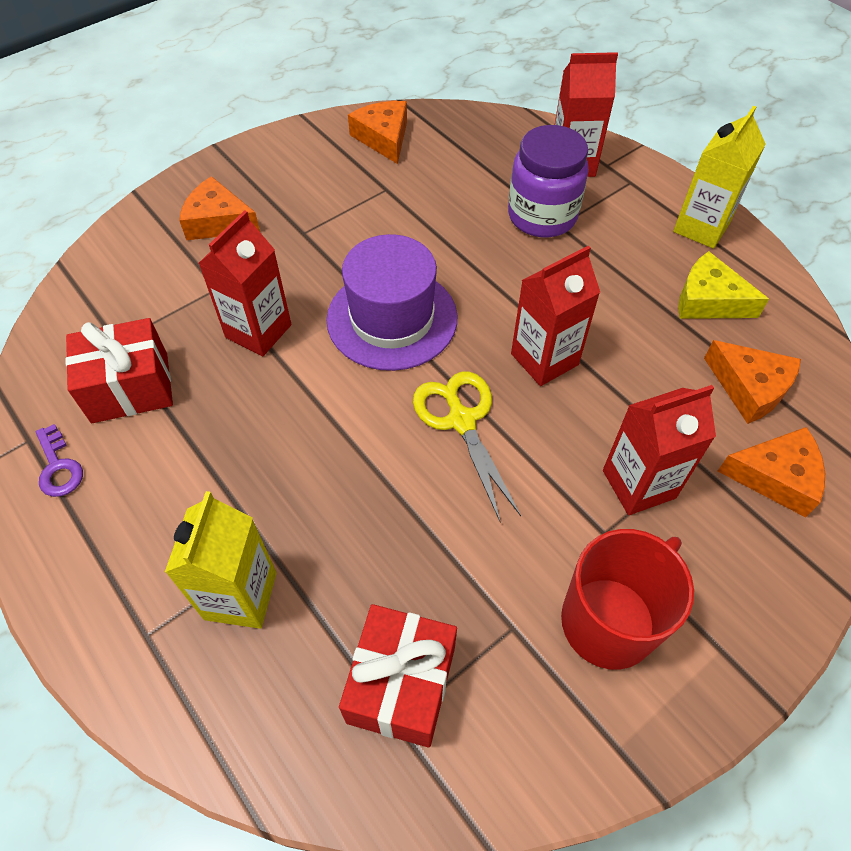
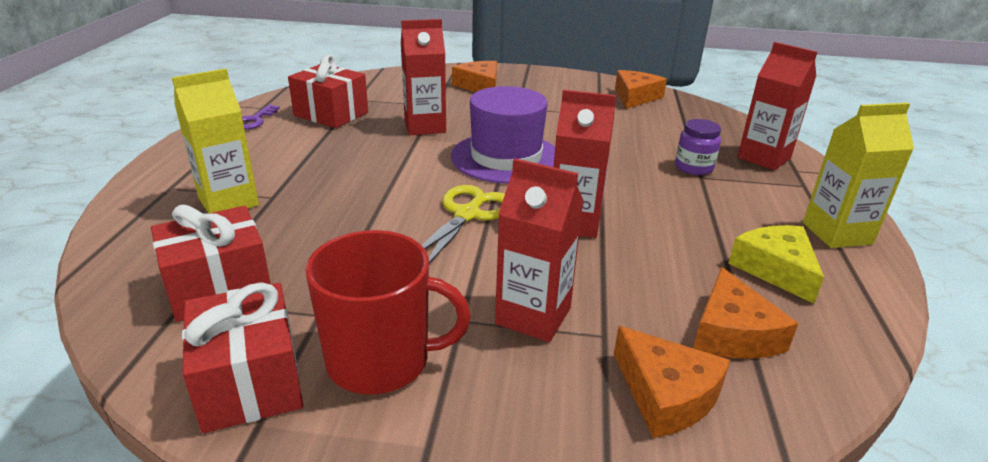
camera: 45 degrees right, 25 degrees down
purple jar [508,125,589,237] -> purple jar [675,119,721,175], size x0.58
none -> red gift [182,282,303,433]

